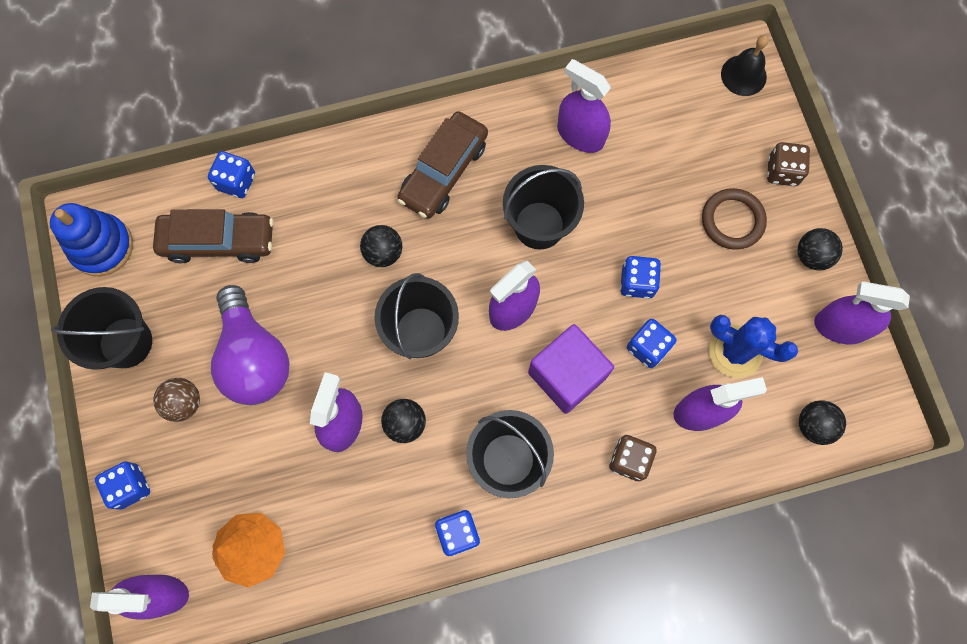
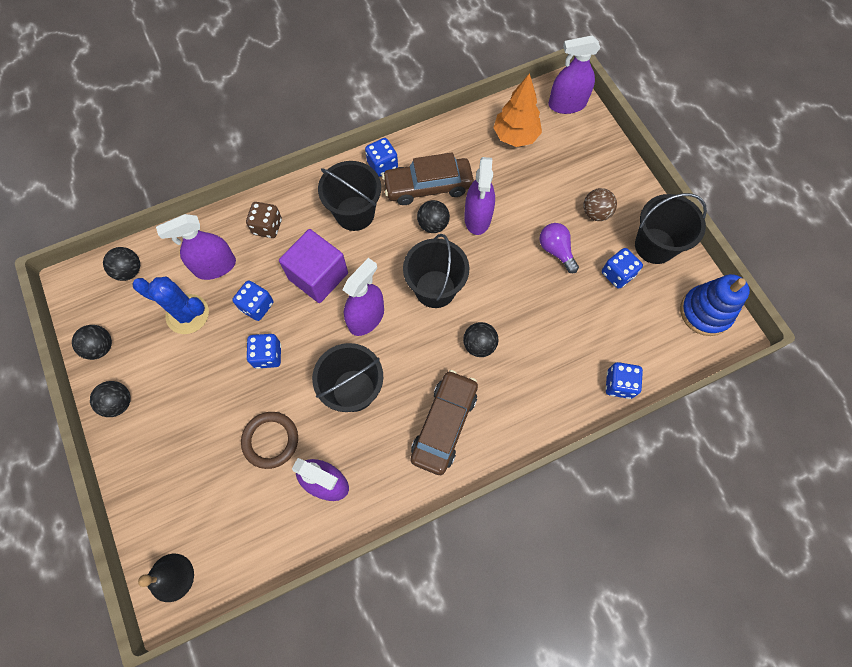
camera: 170 degrees right, 5 degrees down
blue dice [95,461,150,510] -> blue dice moved to [602,248,643,289]
brown car [153,209,274,263] -> brown car moved to [382,152,474,205]
purple light bulb [211,285,290,405] -> purple light bulb [539,223,579,273], size x0.54
brown ring [702,188,767,250] -> brown ring moved to [241,412,298,469]
brown dice [767,142,810,186] -> none
purple spray bottle [814,281,910,344] -> black ball [72,325,112,360]

